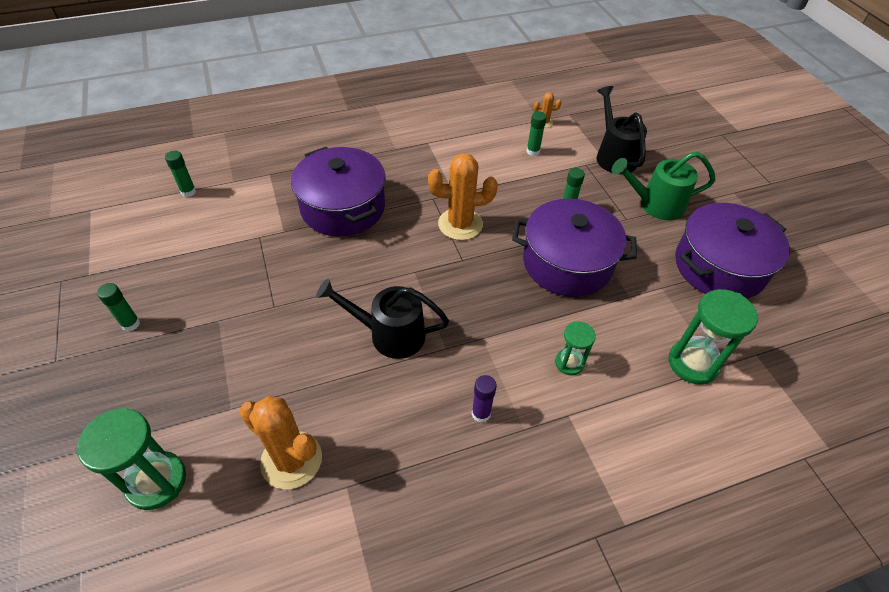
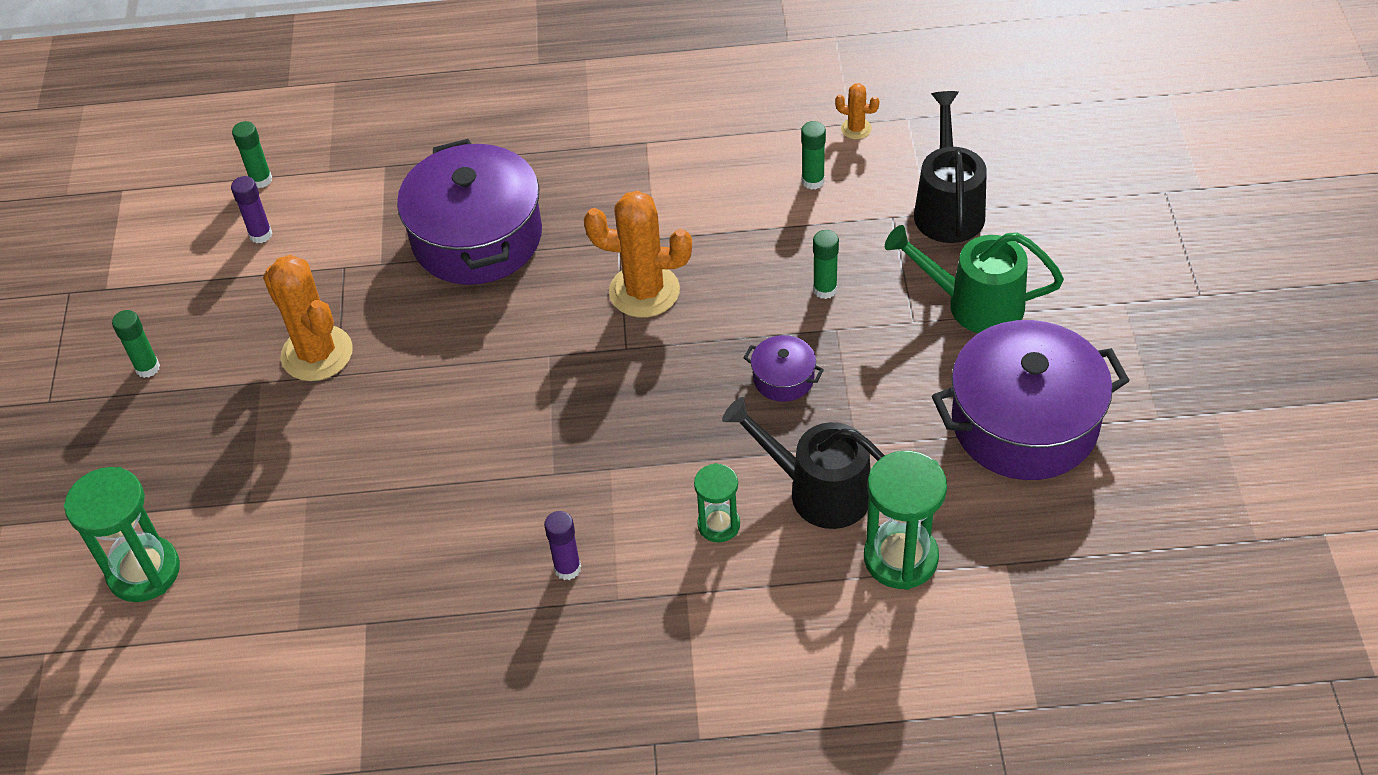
camera: 20 degrees right, 0 degrees up
orange cactus [239,396,322,489] -> orange cactus moved to [263,255,353,381]
black watering can [316,279,449,359] -> black watering can moved to [722,397,885,529]
purple pot [512,199,637,297] -> purple pot [744,335,824,402], size x0.43
none -> purple glue stick [231,176,272,243]

